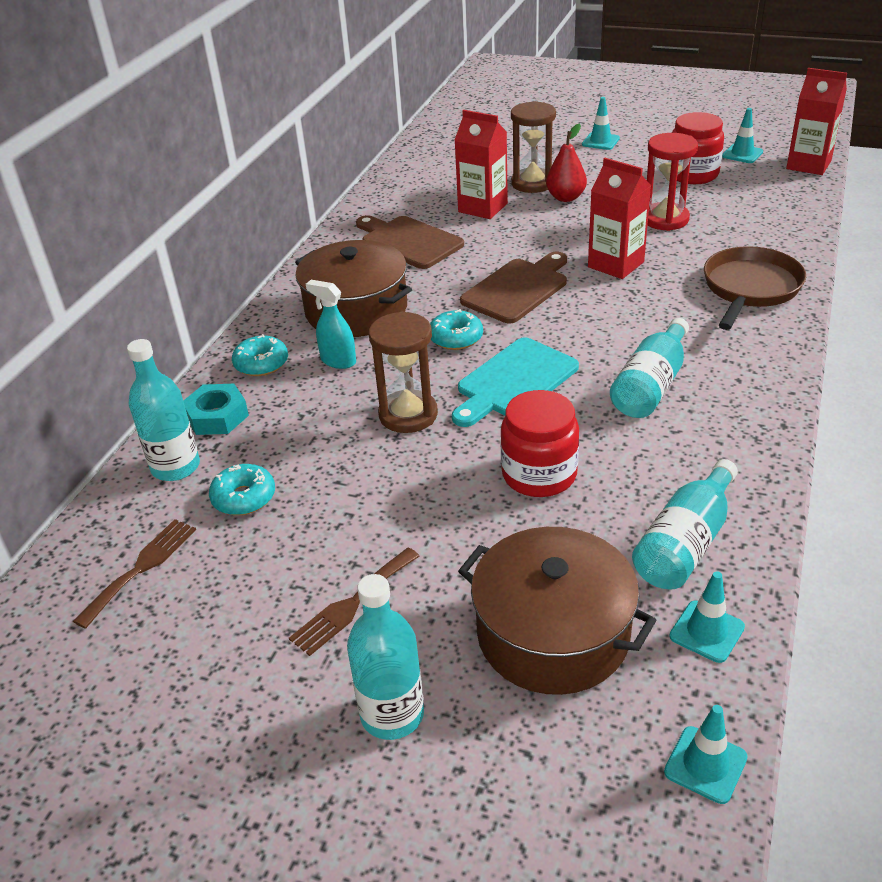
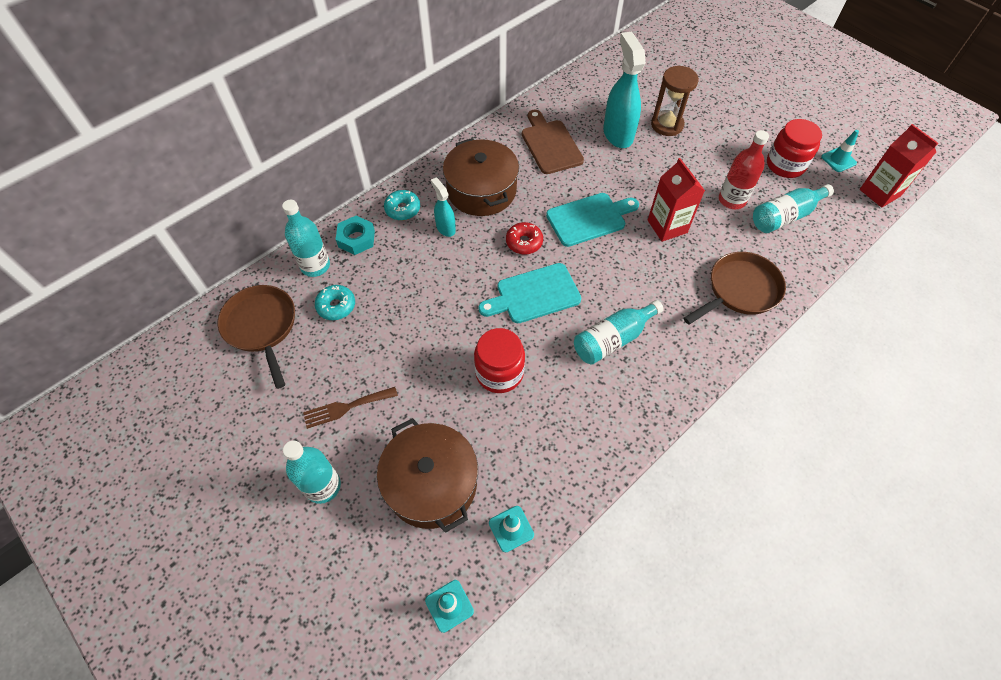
camera: 25 degrees right, 20 degrees up
brown fork [73,519,196,629] -> brown pan [218,285,295,389]
brown hourglass [369,311,438,433] -> none
turquoise donut [430,309,483,350] -> red donut [506,222,543,254]
red carton [454,110,508,219] -> turquoise spray bottle [603,32,646,148]
brown cutting board [460,252,567,323] -> turquoise cutting board [546,193,639,247]
red pear [546,123,587,202] -> none
turquoise traffic cone [582,97,620,150] -> none
turquoise bottle [632,459,738,590] -> turquoise bottle moved to [753,184,834,233]
red hourglass [647,133,698,231] -> red bottle [719,130,769,209]

